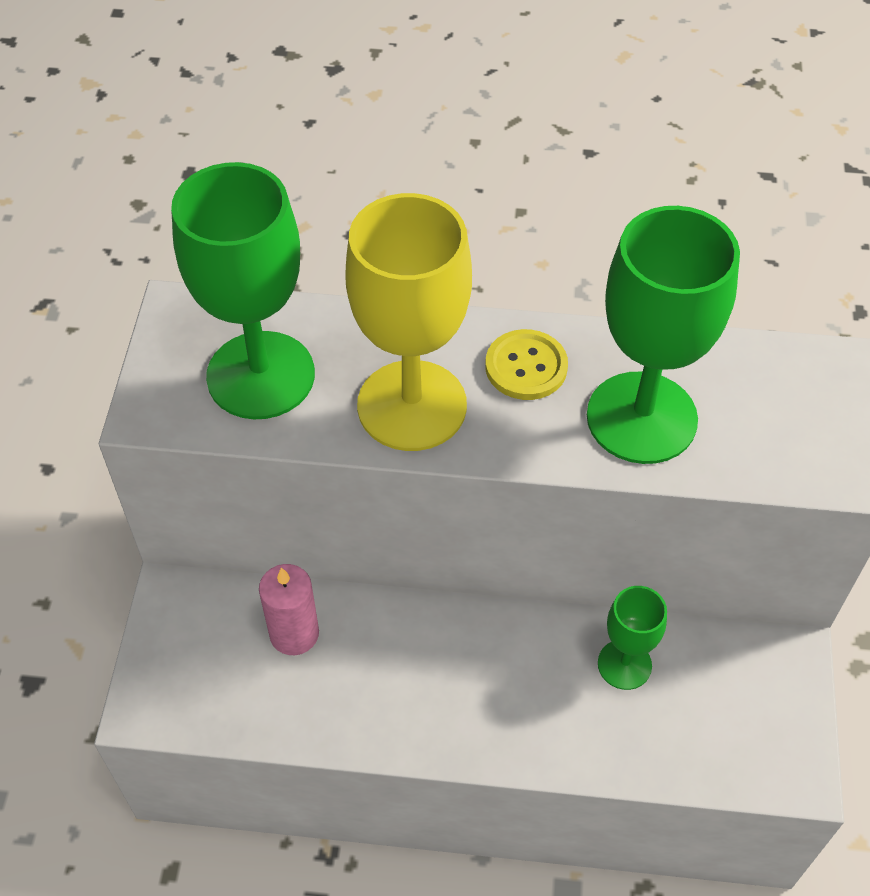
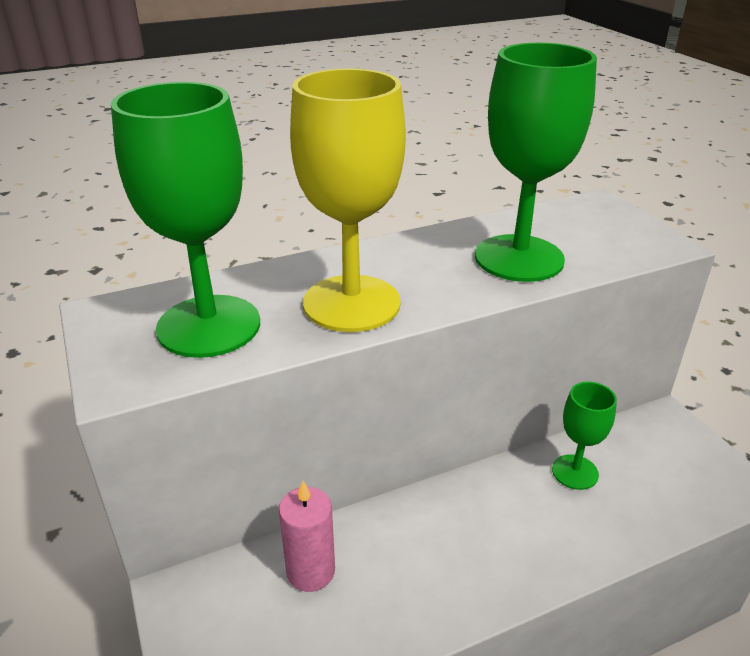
camera: 30 degrees left, 20 degrees down
yellow button [485,329,568,400] -> none

